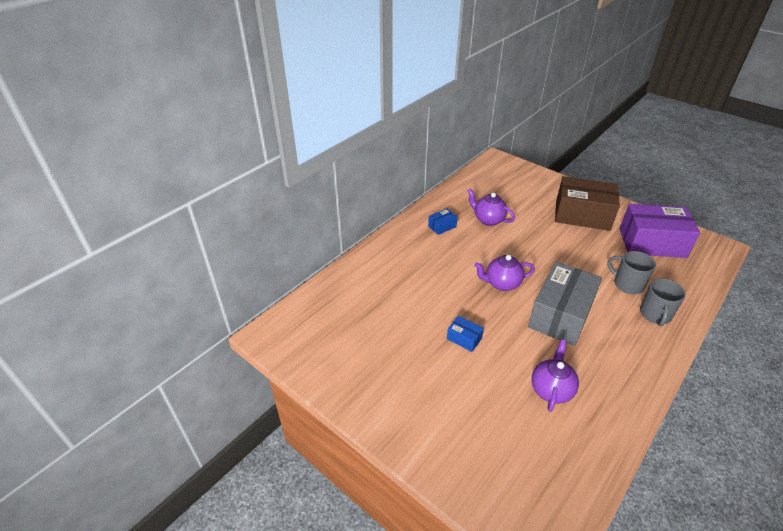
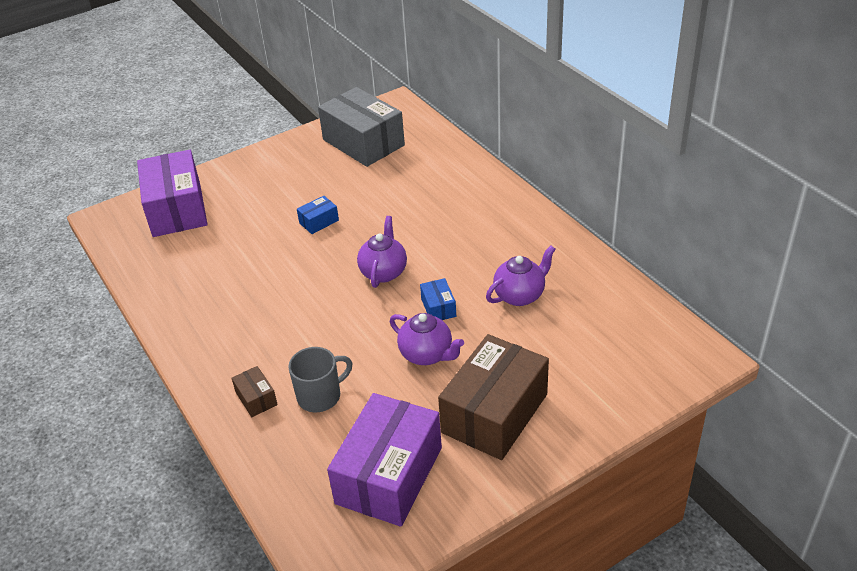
camera: 110 degrees right, 0 degrees up
blue box [428,209,458,235] -> blue box moved to [420,278,456,320]
grey box [528,262,602,346] -> grey box moved to [318,87,405,167]
purple teapot [531,340,579,412] -> purple teapot moved to [390,313,464,365]
grey mug [640,278,686,326] -> brown box [232,366,278,417]
none -> purple box [137,150,208,237]

